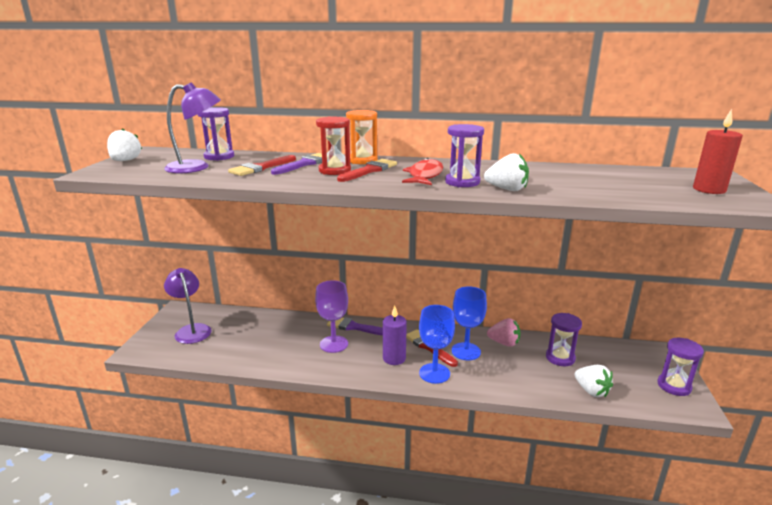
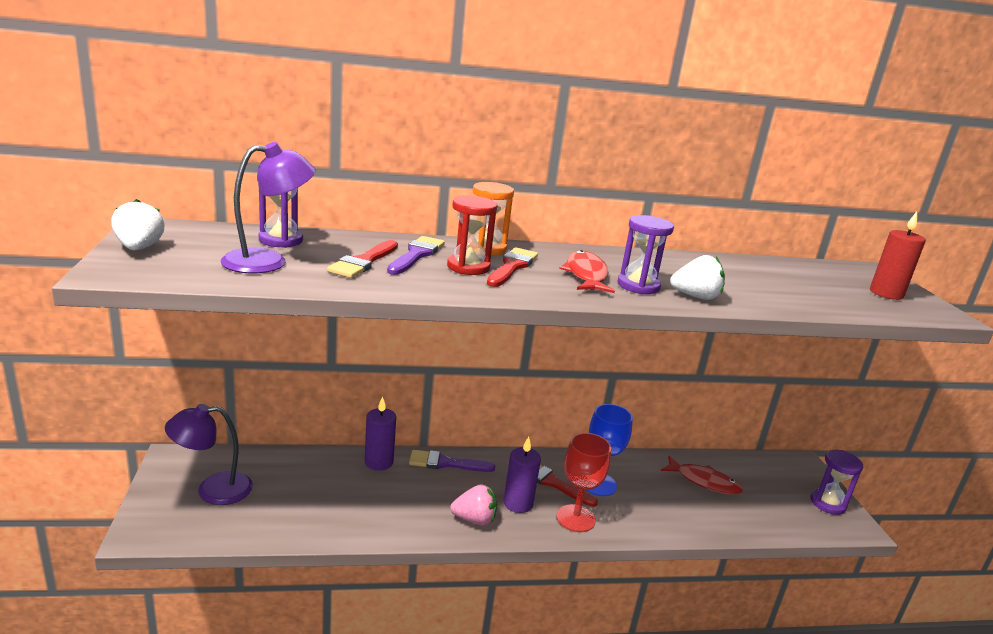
camera: 20 degrees left, 0 degrees up
purple lamp [164,268,212,344] -> purple lamp turned 60 degrees counterclockwise [165,404,253,505]
purple goblet [315,280,348,353] -> none
blue goblet [419,305,455,384] -> red goblet [557,433,611,532]
pink strawberry [487,318,521,347] -> pink strawberry moved to [450,484,497,526]
purple hourglass [546,313,582,366] -> red fish [661,456,743,495]
white strawberry [575,365,613,397] -> none
none -> purple candle [364,396,396,471]

